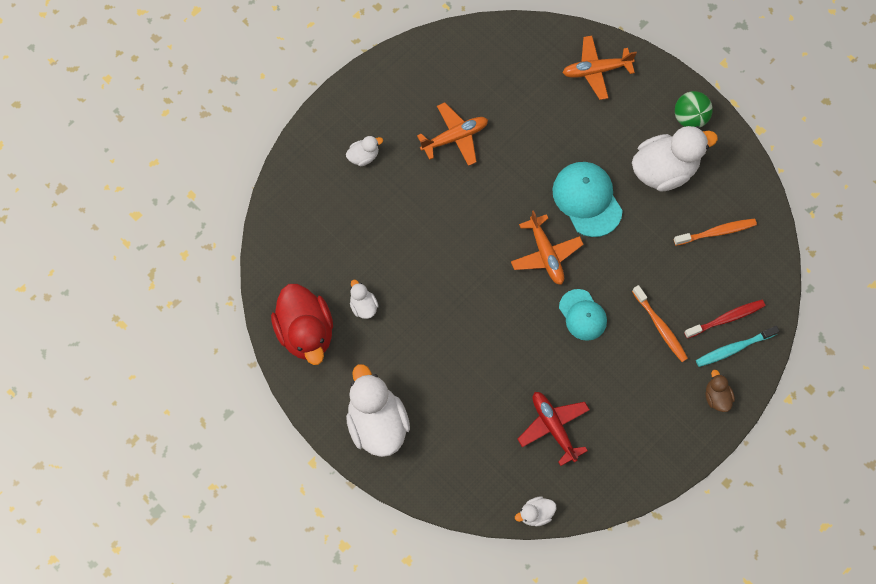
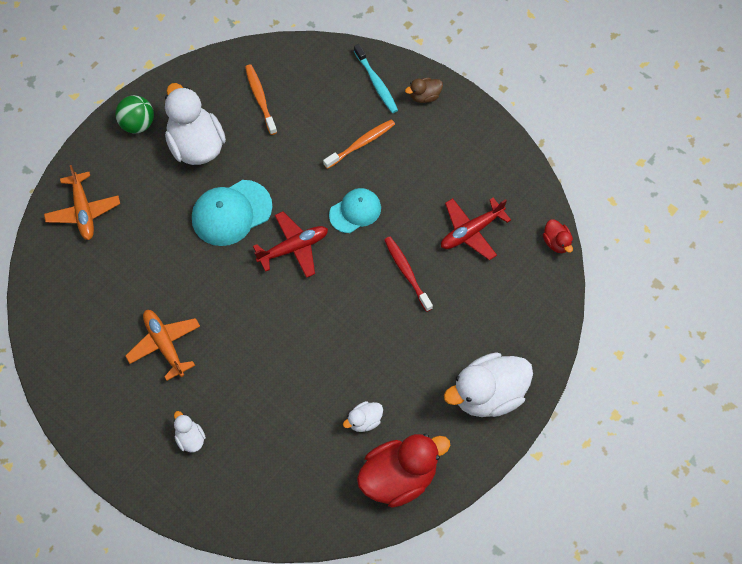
camera: 95 degrees left, 5 degrees down
orange plane [511,210,584,285] -> red plane [253,212,328,278]
white duck [515,496,557,526] -> red duck [543,219,573,253]
red toothbrush [684,300,765,339] -> red toothbrush moved to [384,237,433,312]

